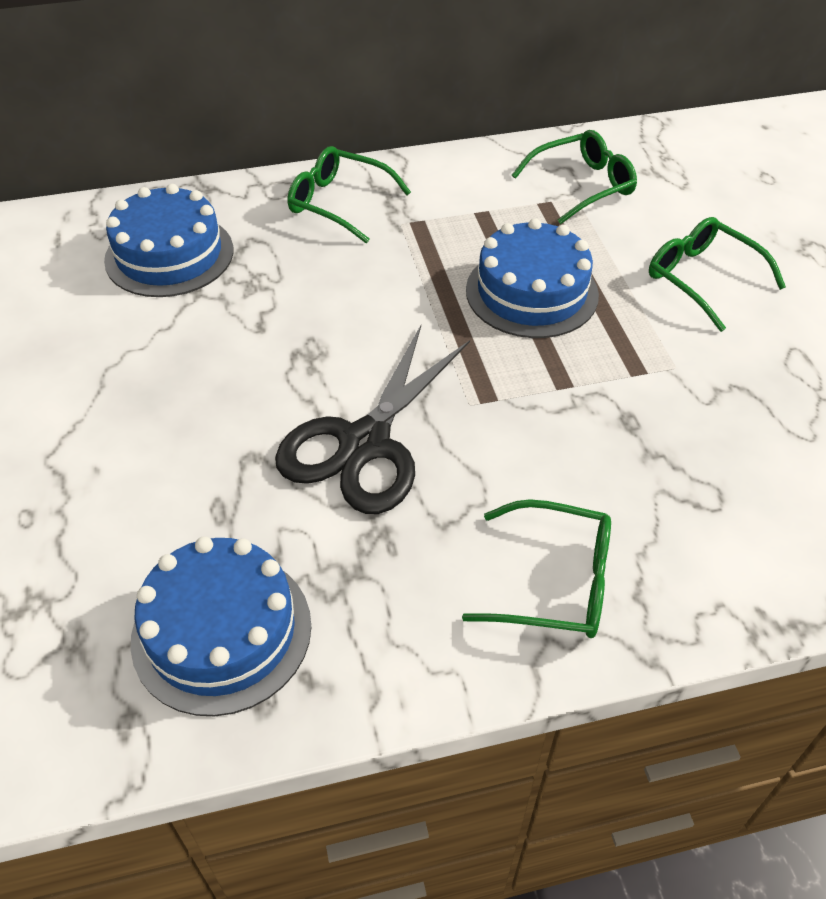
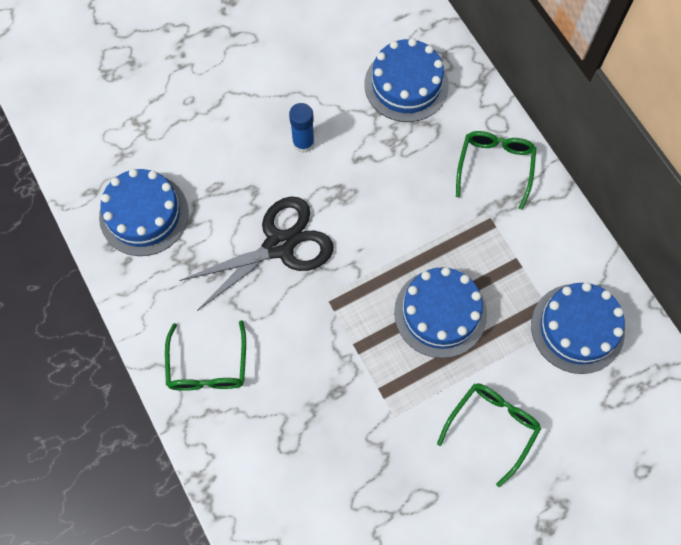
camera: 75 degrees right, 20 degrees up
black scissors [275,325,470,514] -> black scissors turned 135 degrees clockwise [179,197,334,311]
green glasses [512,130,637,224] -> blue cake [531,282,625,374]
none -> blue glue stick [289,103,315,153]

